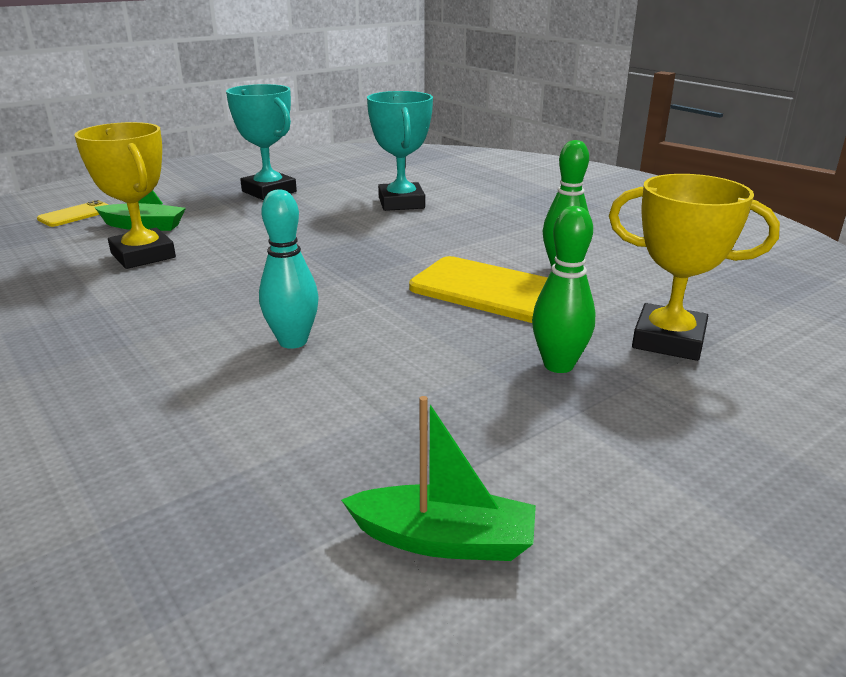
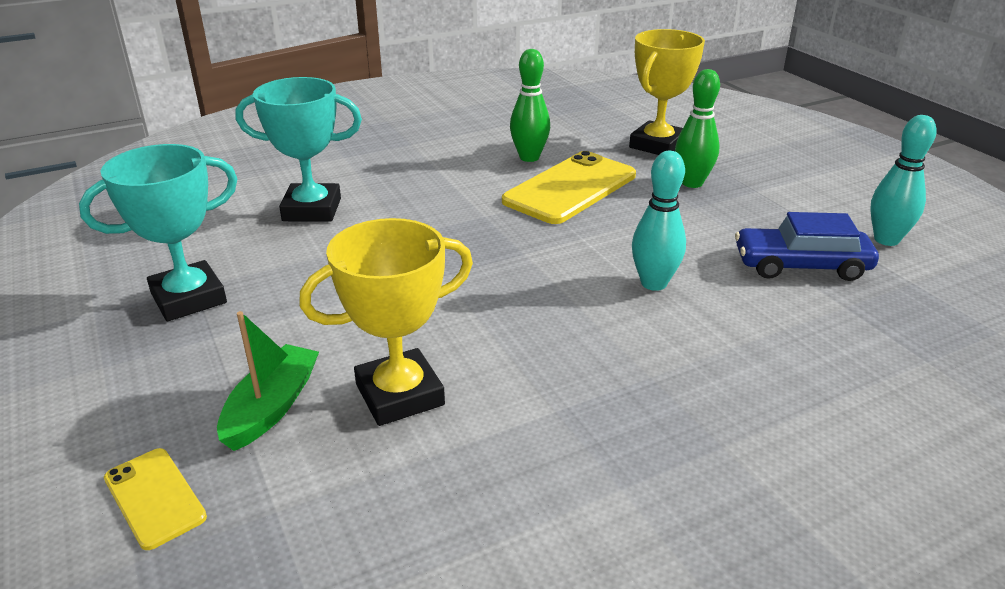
camera: 80 degrees left, 5 degrees up
green boat [341,396,536,561] -> turquoise bowling pin [870,115,937,246]
none -> blue car [735,212,879,281]

